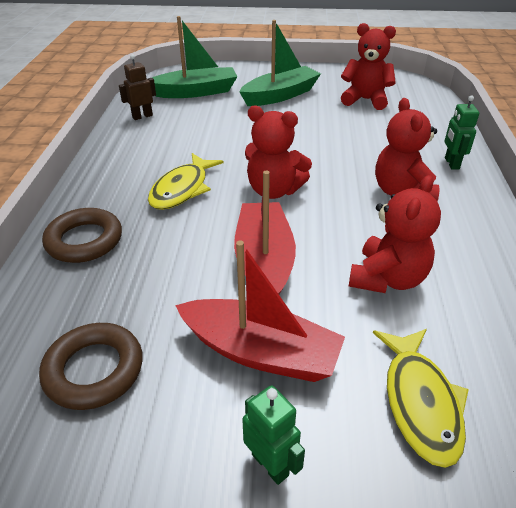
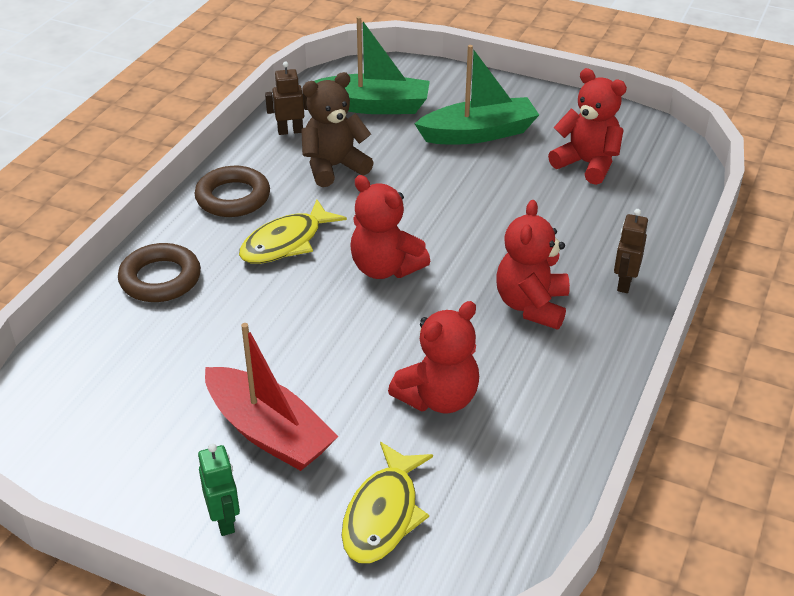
camera: 20 degrees right, 0 degrees up
brown ring [39,323,143,410] -> brown ring moved to [194,166,270,217]
red boat [234,171,296,294] -> none
green robot [444,95,479,170] -> brown robot [614,209,648,293]
none -> brown teddy bear [301,72,374,187]

